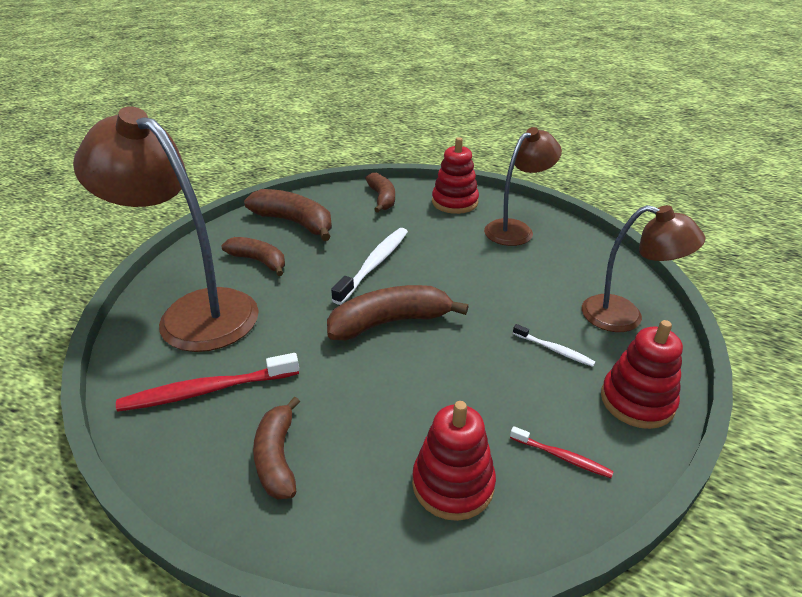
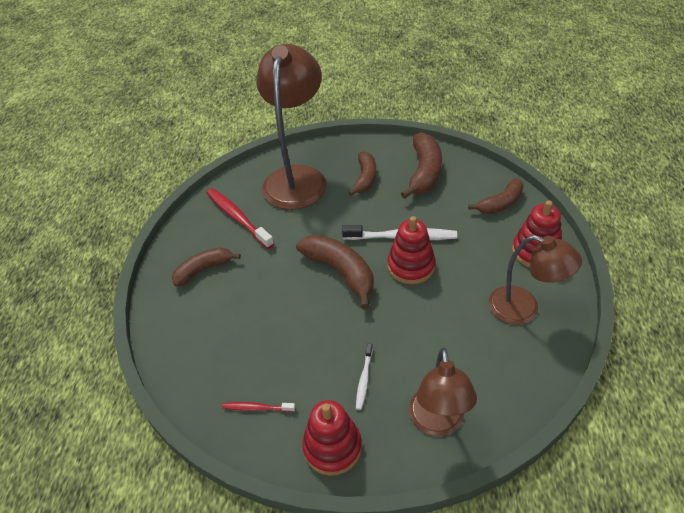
camera: 70 degrees right, 10 degrees up
red stacking toy [412,401,496,521] -> red stacking toy moved to [388,216,436,284]
red toothbrush [510,426,614,478] -> red toothbrush turned 90 degrees clockwise [222,402,295,412]

